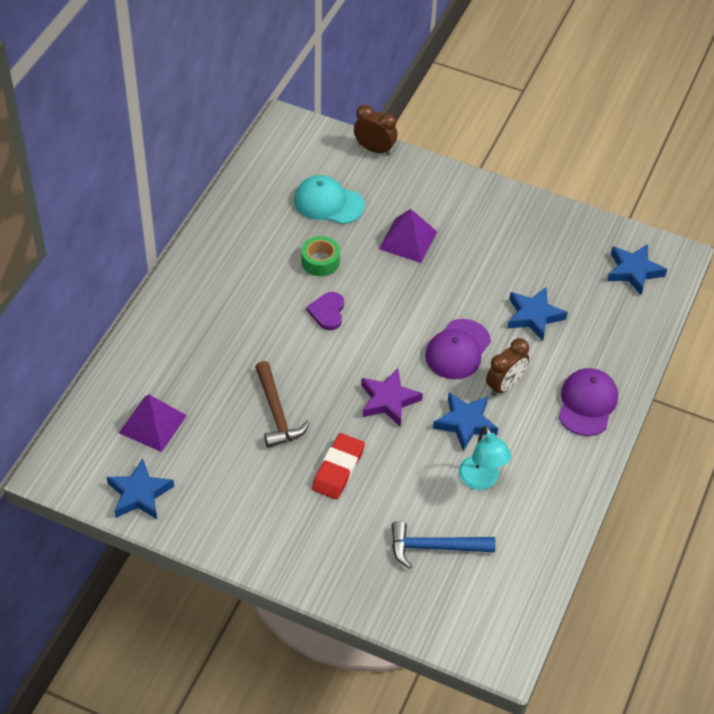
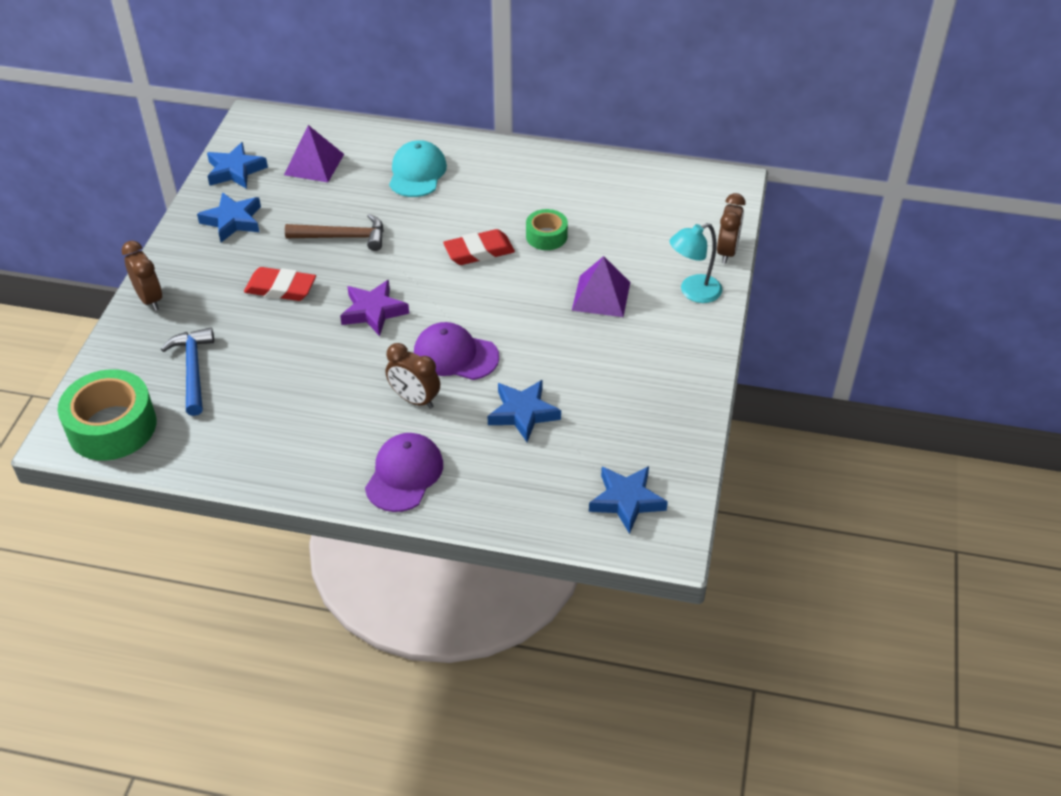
camera: 80 degrees right, 5 degrees down
brown hammer [255,361,310,448] -> brown hammer turned 150 degrees counterclockwise [285,214,384,251]
turquoise cap [294,175,365,224] -> turquoise cap moved to [389,140,447,197]
purple heart [306,292,344,330] -> red eraser [443,229,515,265]
blue star [433,392,498,451] -> blue star moved to [197,192,261,242]
turquoise lamp [458,425,512,490] -> turquoise lamp moved to [670,223,722,303]
purple cap [559,368,618,436] -> purple cap turned 75 degrees counterclockwise [365,433,443,512]
none -> green tape [58,369,156,461]
none -> brown clock [122,241,162,311]

